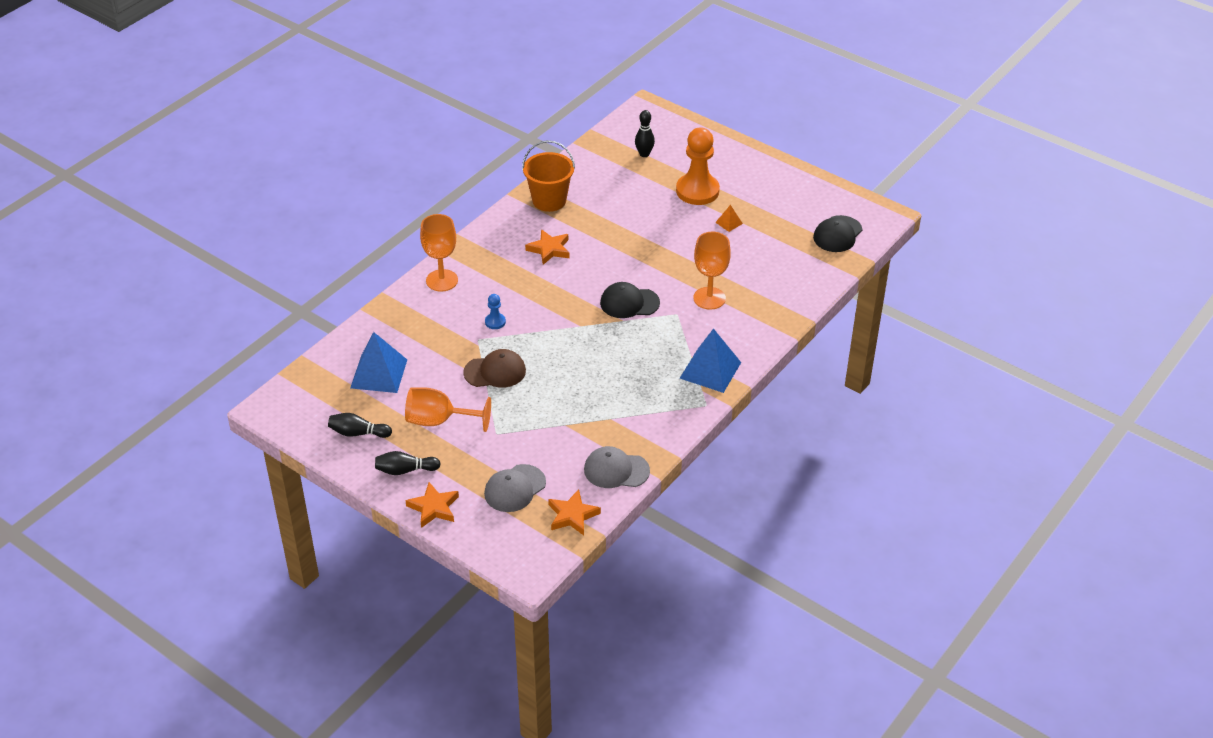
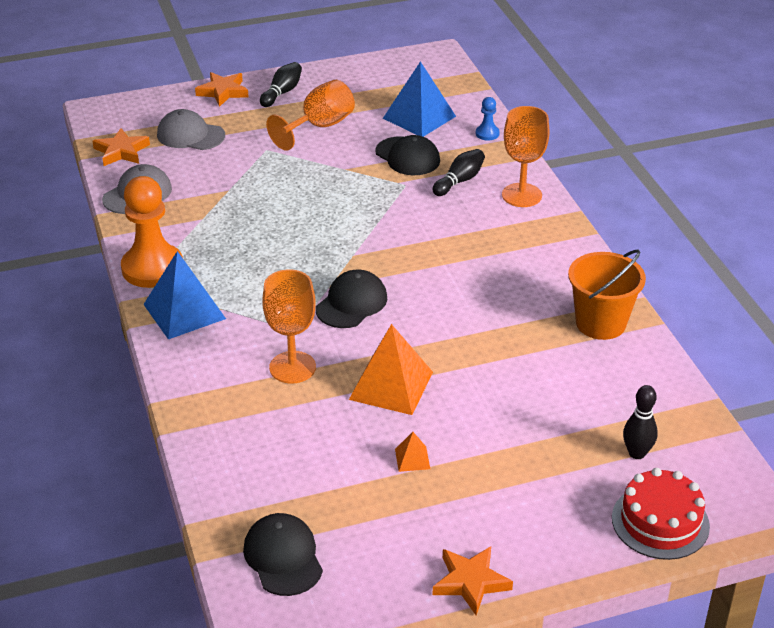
camera: 125 degrees right, 5 degrees down
black bowling pin [328,413,392,438] -> black bowling pin moved to [433,149,485,196]
brown cap [463,349,526,388] -> none
grey cap [484,464,546,512] -> grey cap turned 60 degrees counterclockwise [157,109,225,150]
blue pawn [485,294,506,329] -> blue pawn moved to [476,97,500,141]
orange star [525,229,570,265] -> orange star moved to [433,546,513,615]
orange pawn [676,127,720,205] -> orange pawn moved to [121,176,183,288]
none -> orange pyramid [349,324,433,415]
none -> black cap [375,135,440,175]
none -> red cake [612,468,710,560]

